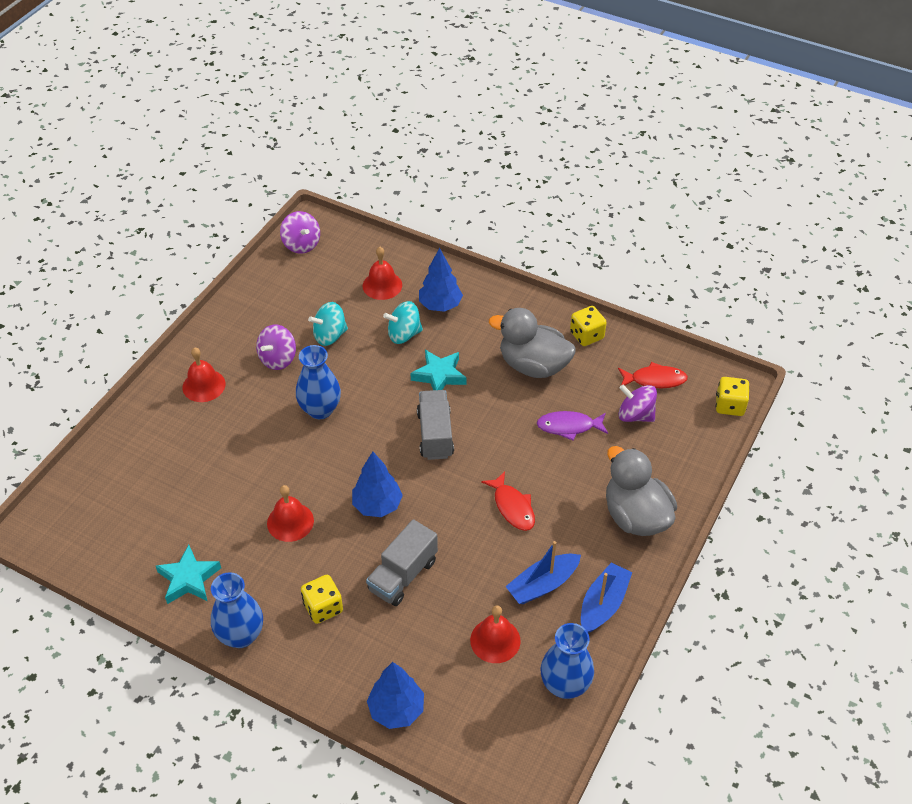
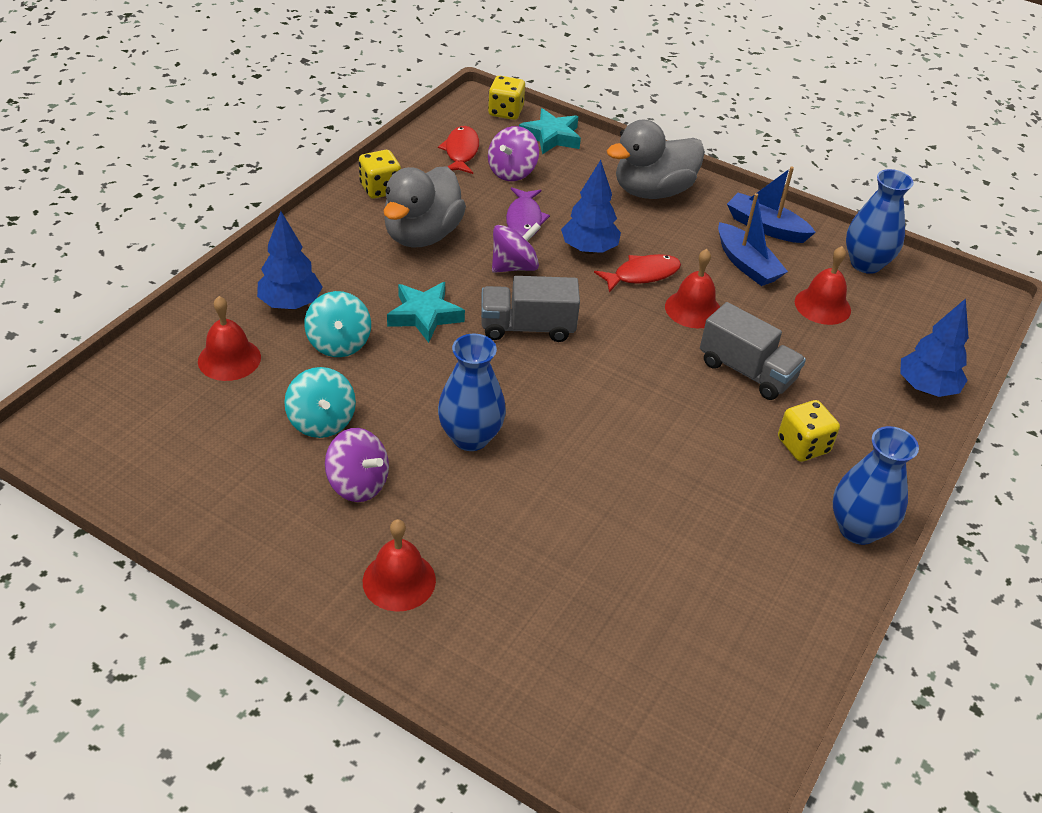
camera: 90 degrees left, 5 degrees down
turquoise star [156,545,221,604] -> turquoise star moved to [519,108,581,154]
red bell [267,485,314,542] -> red bell moved to [665,249,720,328]
purple spinning top [280,211,320,254] -> purple spinning top moved to [492,223,541,273]
blue tree [352,451,403,517] -> blue tree moved to [561,160,621,254]

